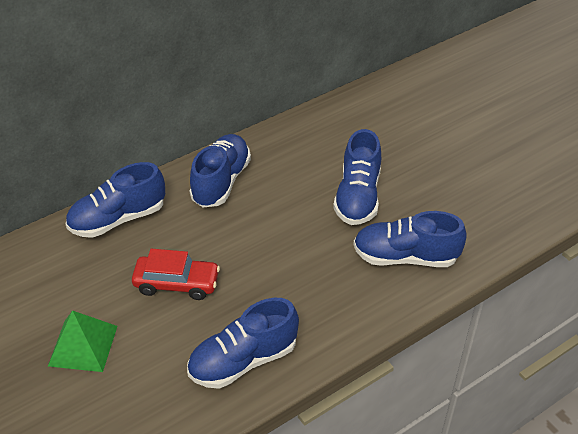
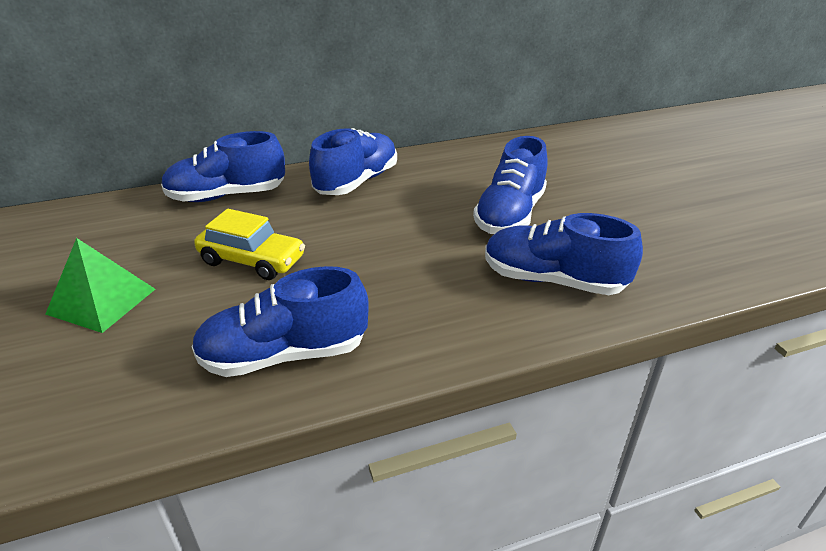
camera: 15 degrees right, 10 degrees down
red car [132,249,220,300] -> yellow car [194,209,305,280]

